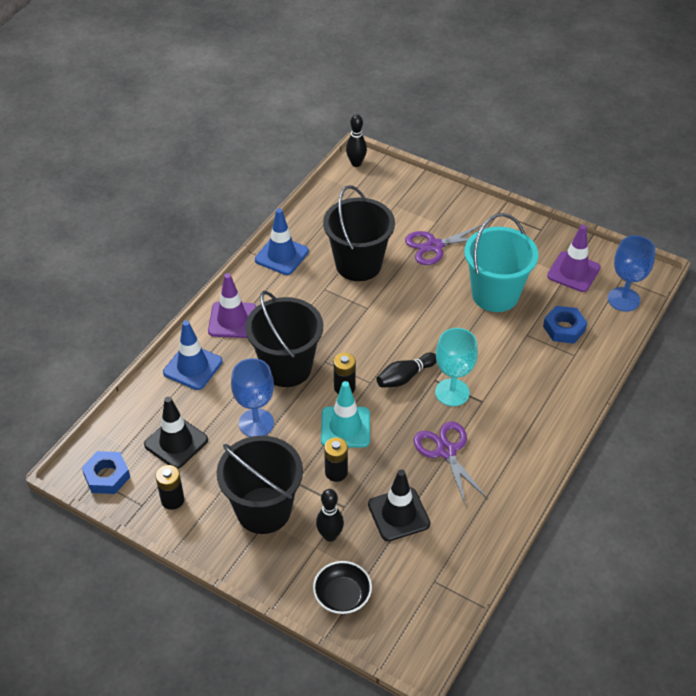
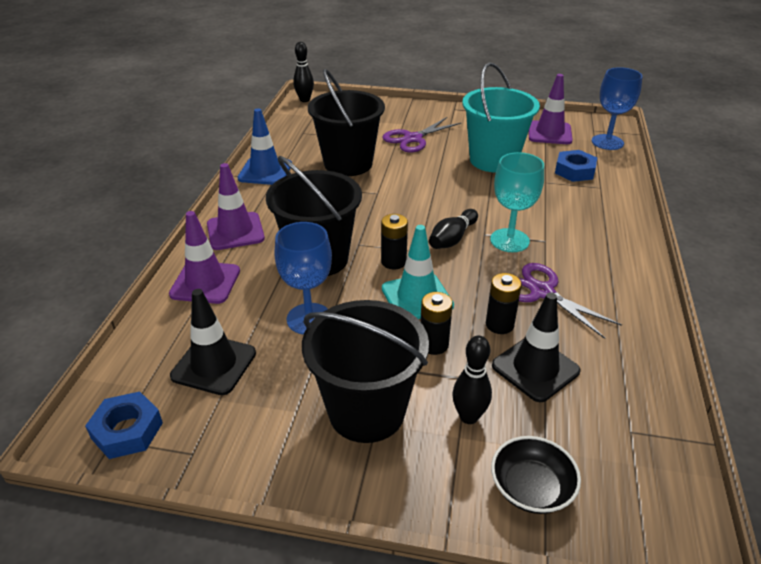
camera: 20 degrees left, 10 degrees down
black battery [155,465,184,510] -> black battery moved to [486,273,522,334]
blue traffic cone [163,320,222,390] -> purple traffic cone [169,211,240,304]

